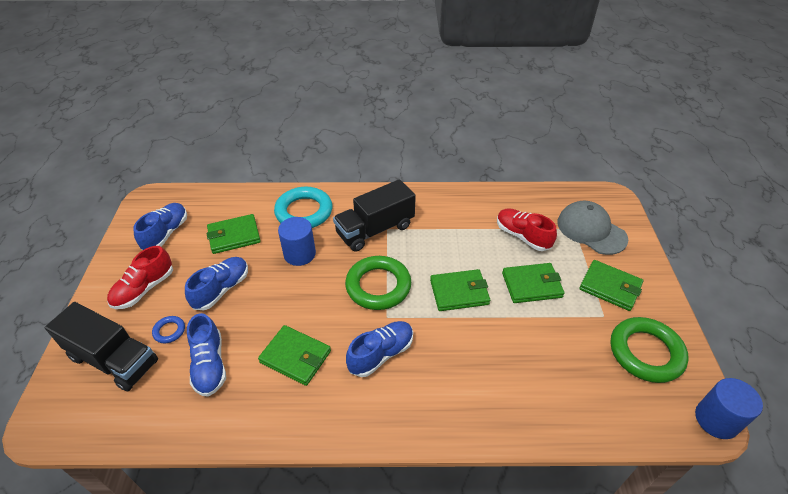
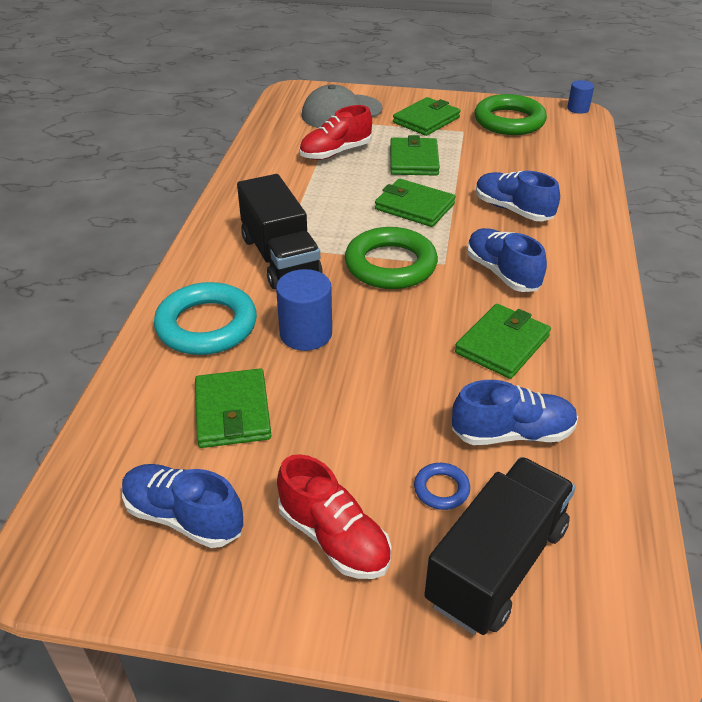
camera: 80 degrees left, 5 degrees down
blue shoe [185,257,248,310] -> blue shoe moved to [476,171,560,221]
green wallet [430,269,490,311] -> green wallet turned 60 degrees counterclockwise [375,179,456,227]
blue cylinder [695,378,763,439] -> blue cylinder [567,80,594,114], size x0.61

